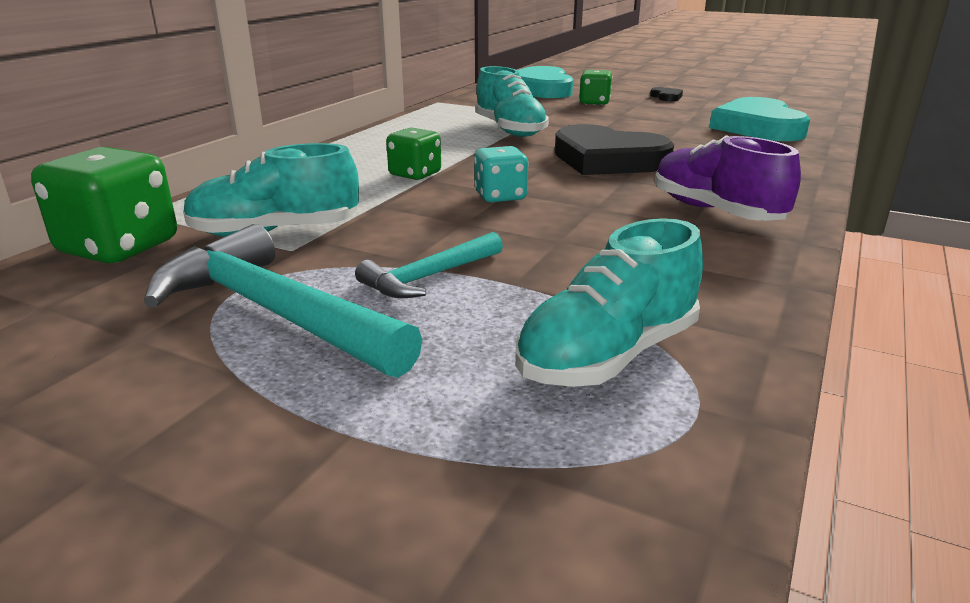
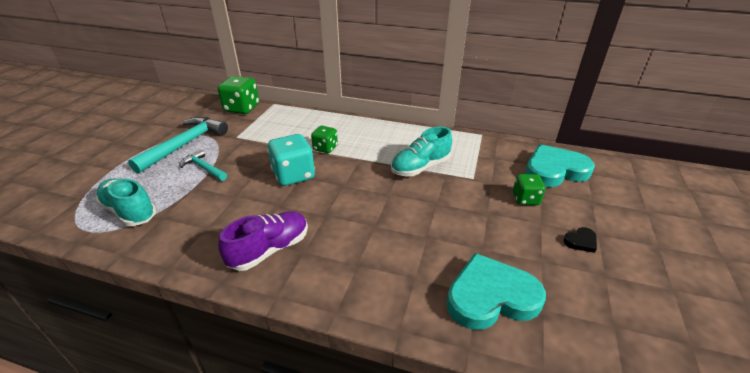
camera: 80 degrees right, 10 degrees up
turquoise shoe [183,143,359,237] -> none
turquoise dice [474,146,529,203] -> turquoise dice [267,134,315,186], size x1.66
black heart [555,124,674,175] -> none

